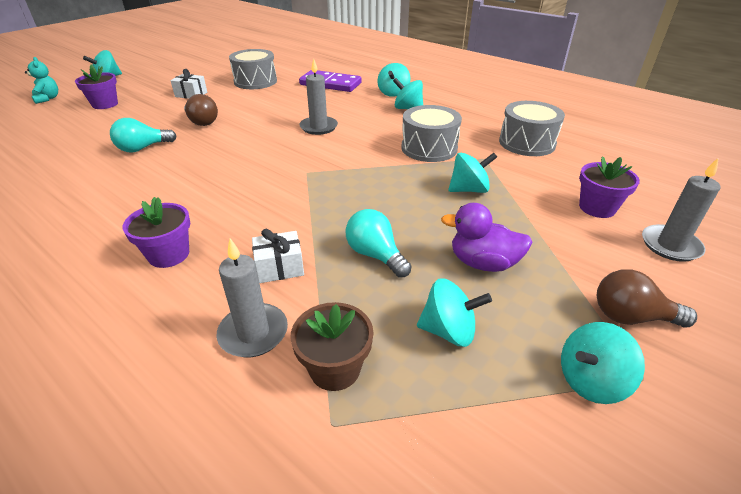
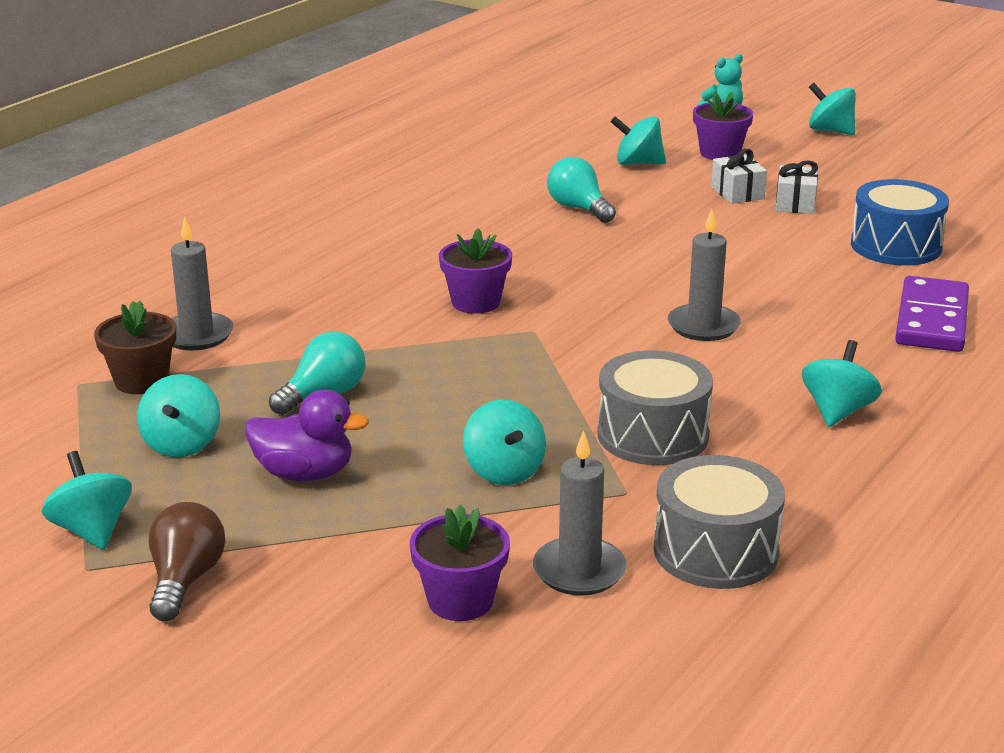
camera: 85 degrees right, 10 degrees down
purple flower pot [123,197,190,268] -> purple flower pot moved to [439,228,512,314]
brown light bulb [184,94,218,126] -> none
grey drum [229,49,277,89] -> blue drum [851,179,949,266]
white gift [252,229,304,283] -> white gift moved to [711,149,767,204]
turquoise spinning top [377,63,411,97] -> turquoise spinning top moved to [611,116,666,165]
purple duck [441,203,532,272] -> purple duck turned 90 degrees clockwise [245,390,369,481]
grey candle [642,157,721,262] -> grey candle moved to [533,430,627,595]

